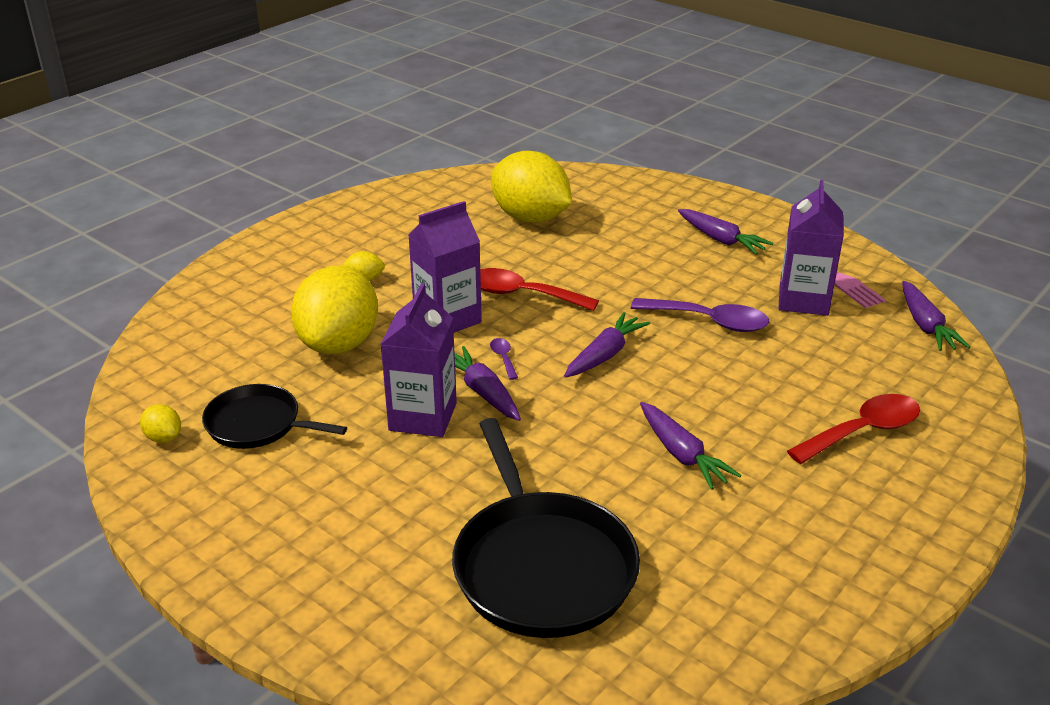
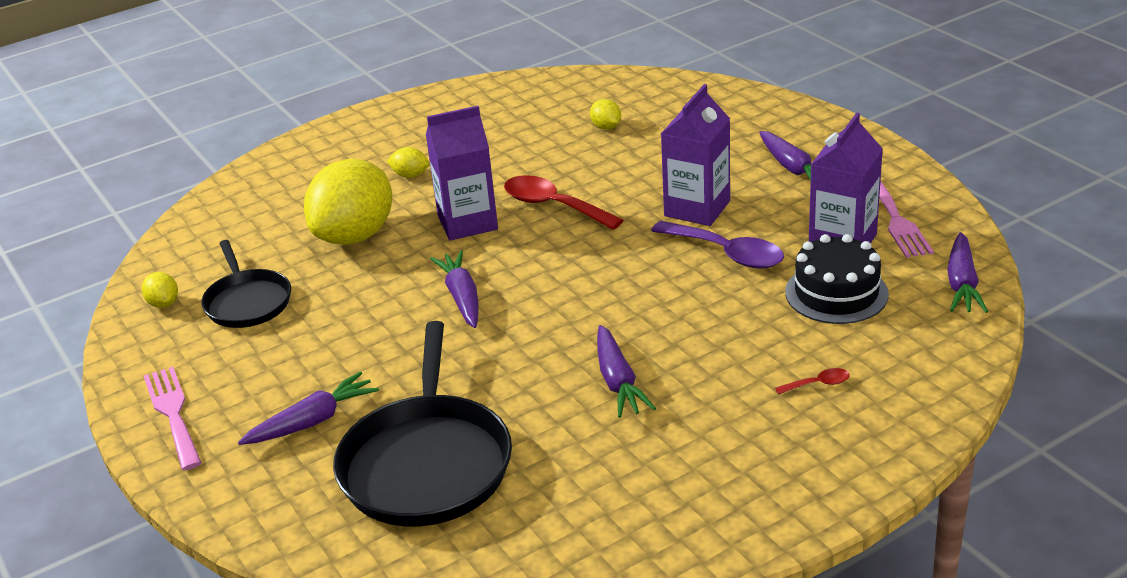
camera: 20 degrees right, 0 degrees up
black pan [202,384,347,449] -> black pan turned 150 degrees counterclockwise [201,240,291,328]
purple carton [380,283,457,437] -> purple carton moved to [661,84,730,226]
purple spoon [490,338,518,380] -> none
yellow lemon [491,151,572,223] -> yellow lemon [590,99,621,130], size x0.40
purple carrot [564,312,650,378] -> purple carrot moved to [238,371,379,445]
red spoon [787,394,920,464] -> red spoon [775,368,850,395], size x0.46
none -> pink fork [144,367,202,470]
none -> black cake [785,234,889,324]

